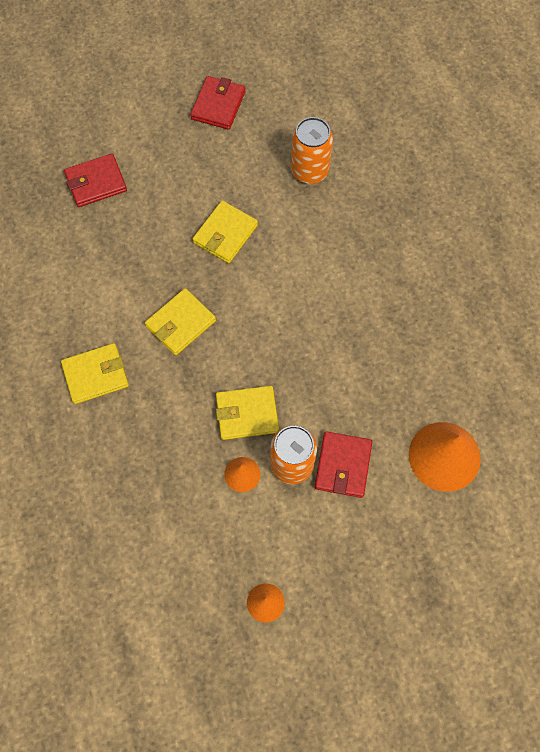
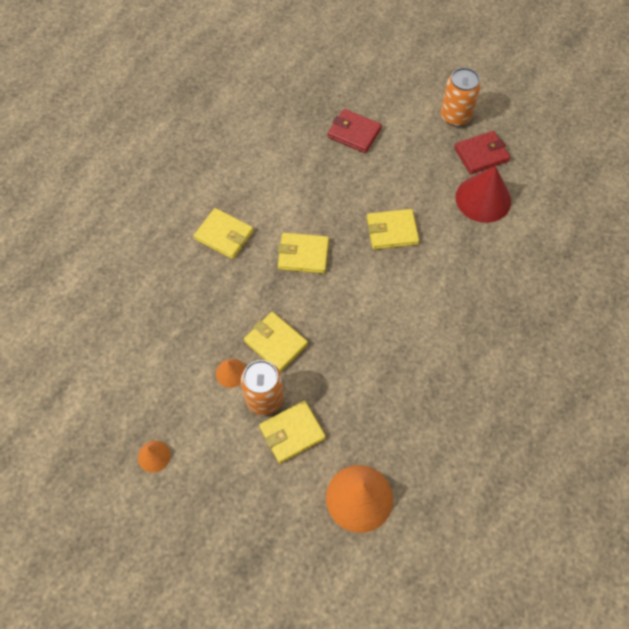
camera: 50 degrees right, 5 degrees down
orange can [291,117,333,184] -> orange can moved to [441,68,481,126]
red wallet [315,431,372,498] -> yellow wallet [259,401,326,463]
none -> red cone [456,166,511,223]

